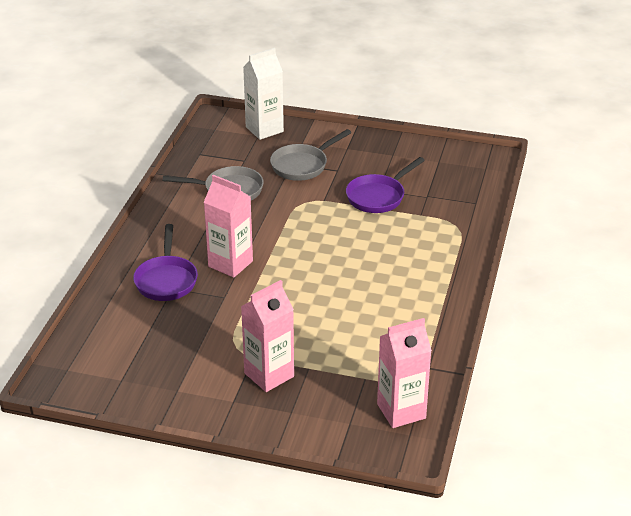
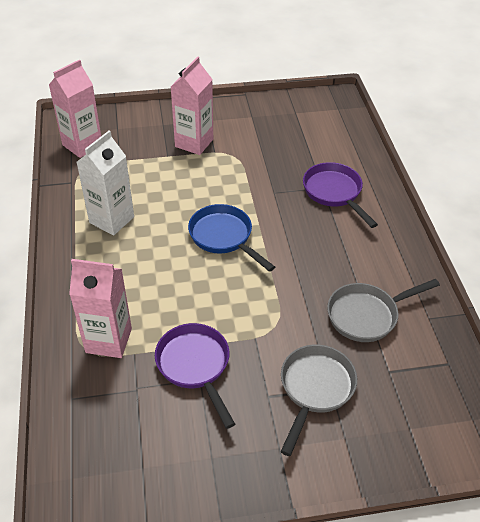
camera: 155 degrees right, 10 degrees up
pink carton [204,175,253,278] -> pink carton moved to [69,259,132,358]
white carton [243,48,284,140] -> white carton moved to [77,130,134,236]
purple pan [346,157,425,213] -> purple pan turned 45 degrees counterclockwise [155,323,235,429]
none -> blue pan [188,204,275,272]

